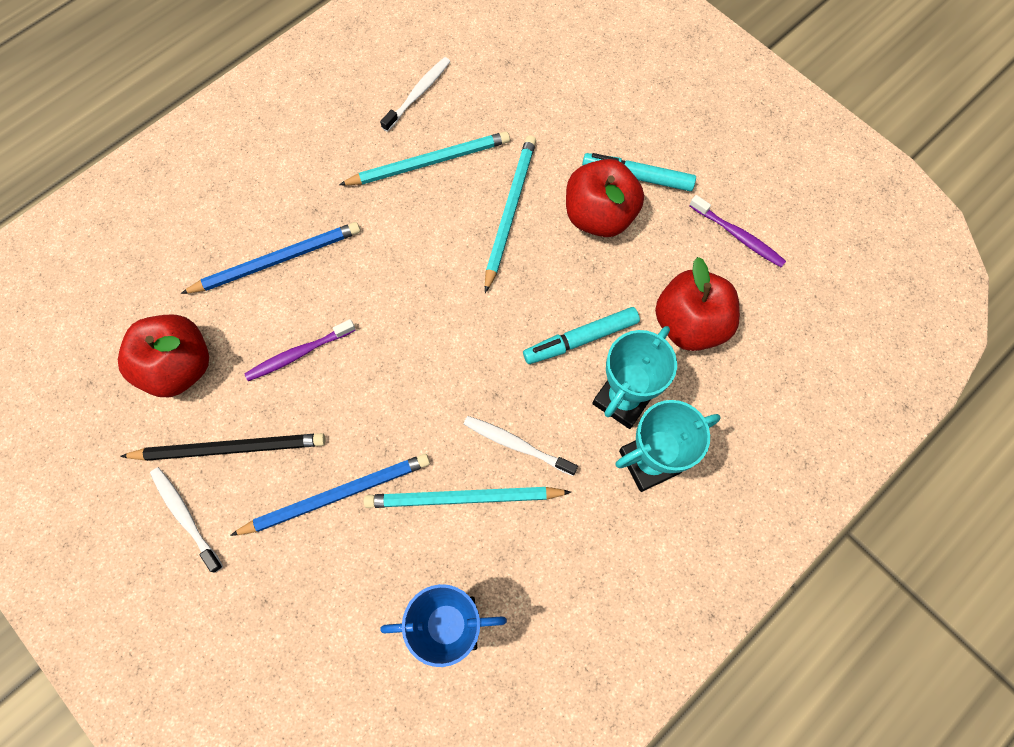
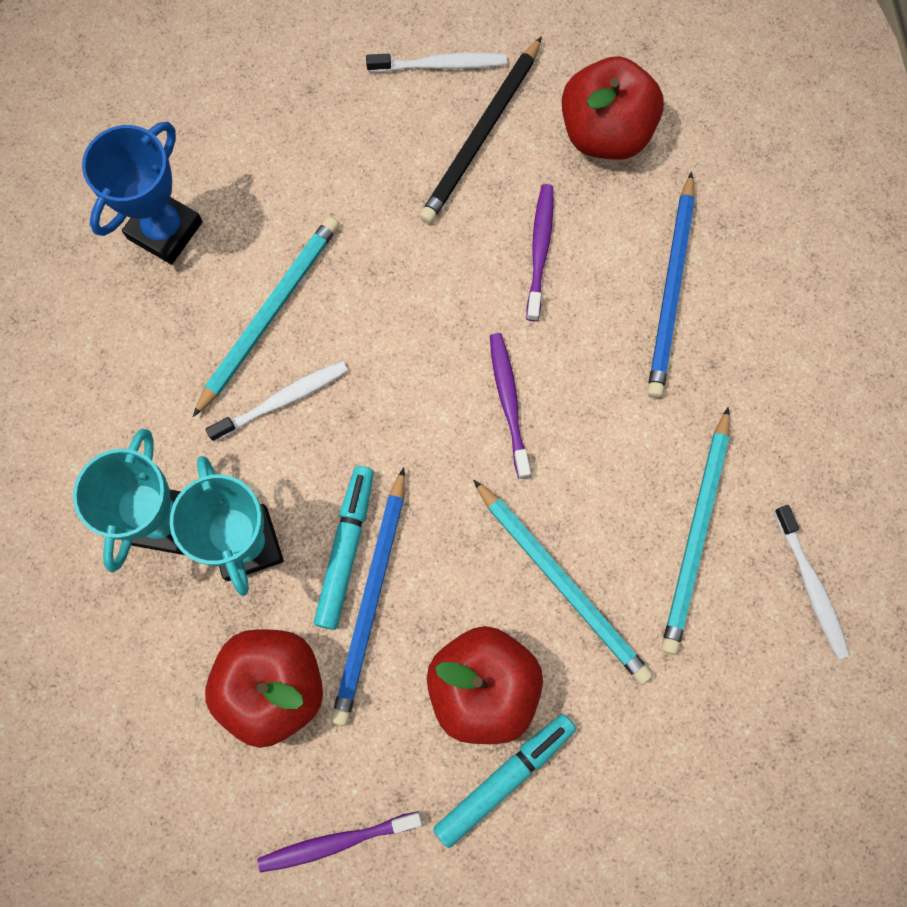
camera: 125 degrees right, 5 degrees up
blue pencil [230,454,430,536] -> blue pencil moved to [331,467,405,726]
none -> purple toothbrush [490,333,531,479]

